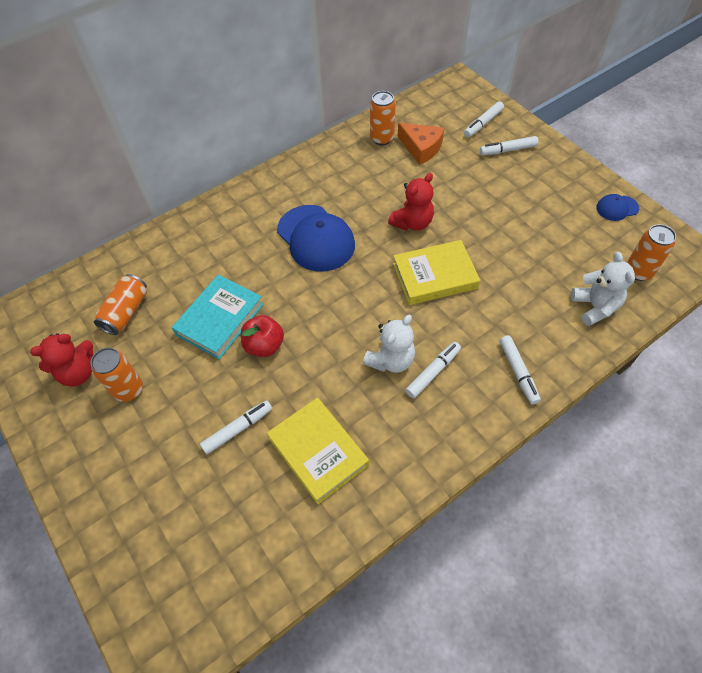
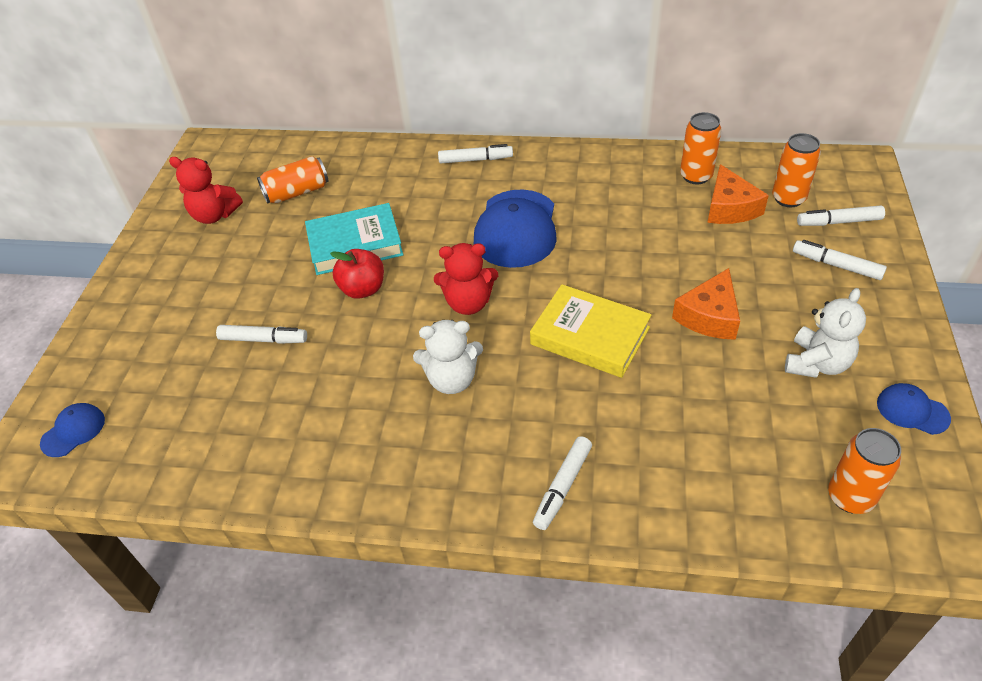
camera: 45 degrees right, 10 degrees down
orange can [90,348,143,402] -> orange can moved to [772,133,821,207]
yellow book [267,398,369,504] -> none
red teddy bear [388,173,434,231] -> red teddy bear moved to [434,243,498,315]
white marker [405,342,461,398] -> white marker moved to [438,144,513,164]
white teddy bear [571,252,635,326] -> white teddy bear moved to [785,288,866,378]
none -> blue cap [40,403,105,457]
none -> orange cheese [672,268,740,340]

